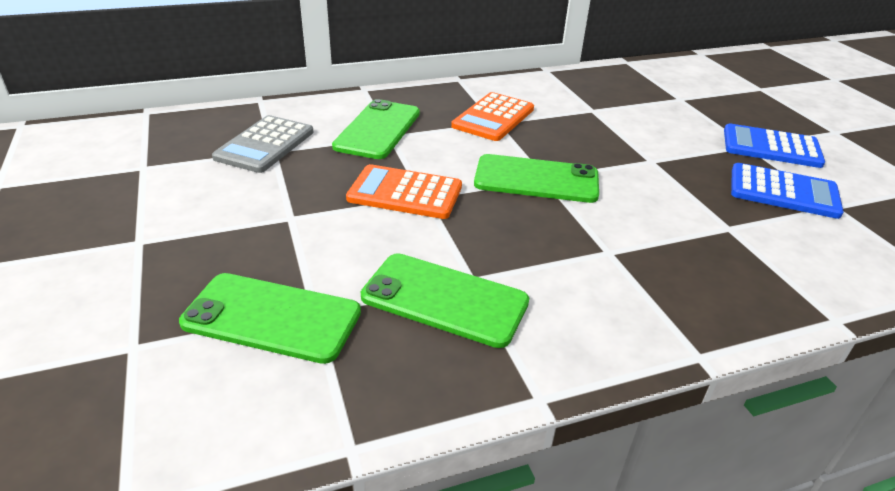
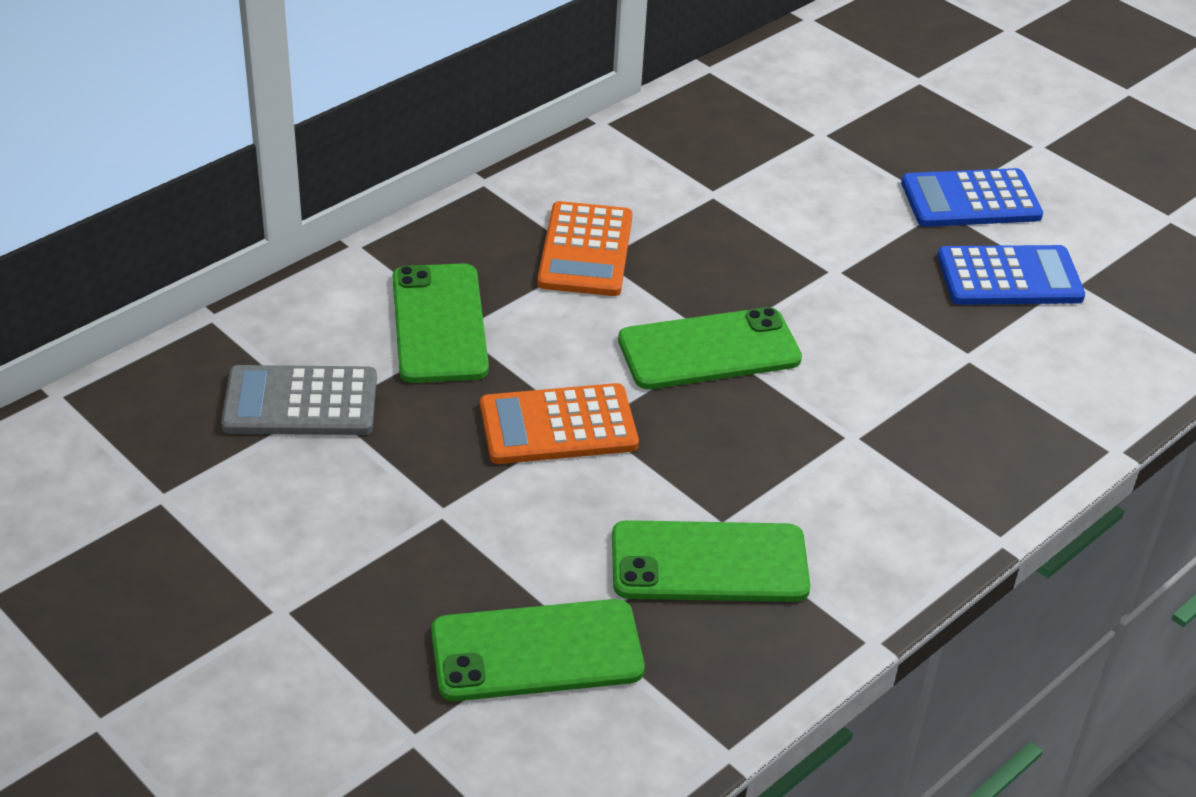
camera: 25 degrees left, 5 degrees up
grey calculator [212,115,314,173] -> grey calculator turned 90 degrees clockwise [221,365,377,435]

